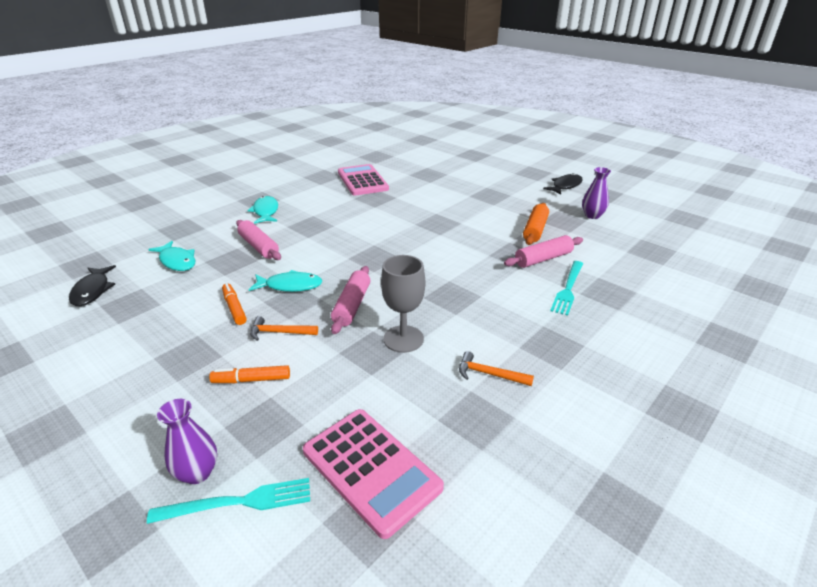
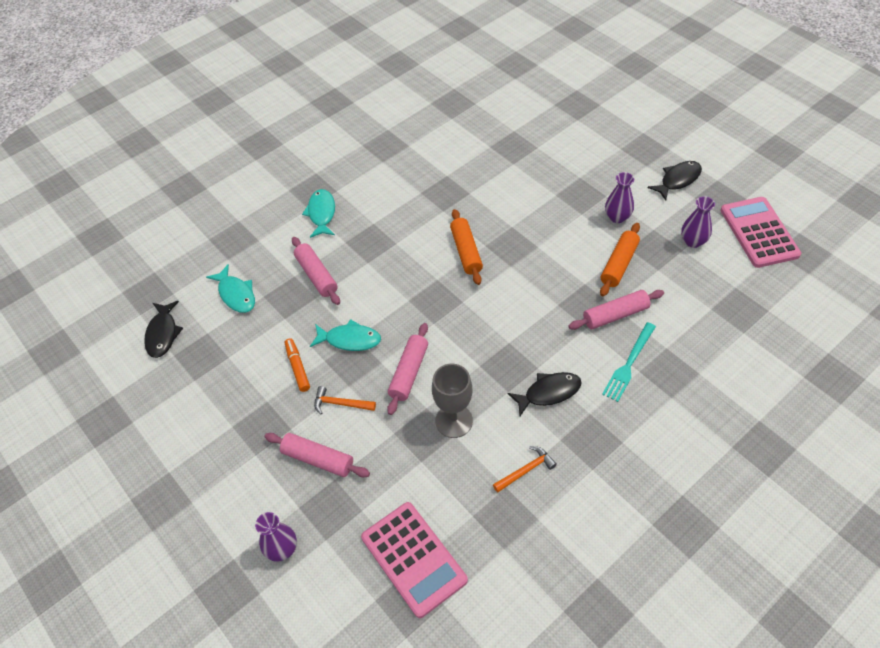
camera: 10 degrees right, 20 degrees up
turquoise fork [147,478,310,524] -> none
orange marker [209,365,290,383] -> pink rolling pin [265,433,370,477]
pink calculator [338,164,389,196] -> pink calculator moved to [720,197,801,268]
orange hammer [459,351,534,386] -> orange hammer turned 120 degrees clockwise [493,446,557,493]
none -> orange rolling pin [450,209,483,285]
none -> black fish [507,372,582,416]
none -> purple vase [605,172,634,223]

